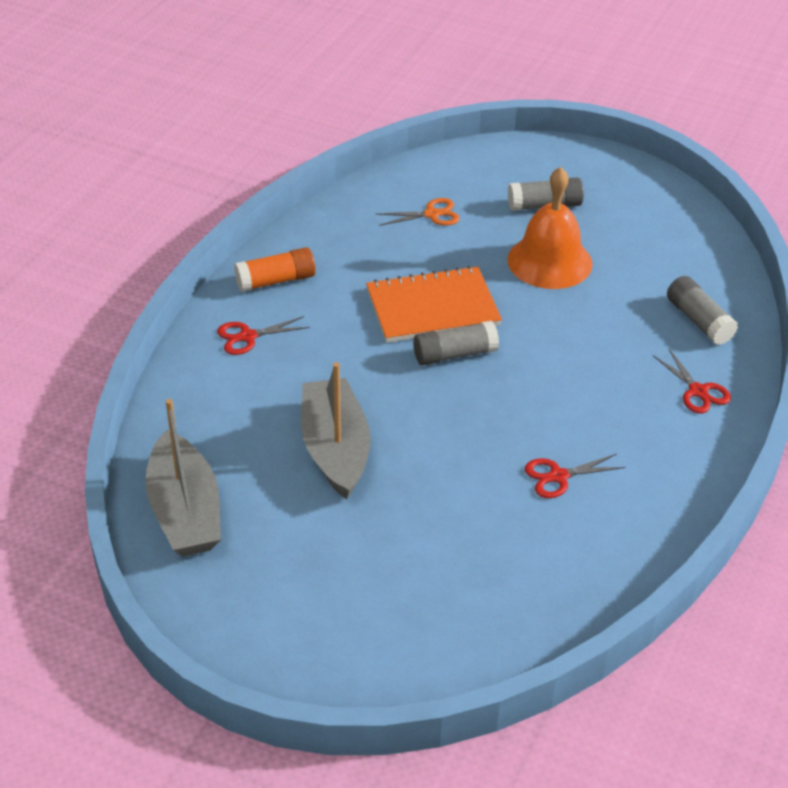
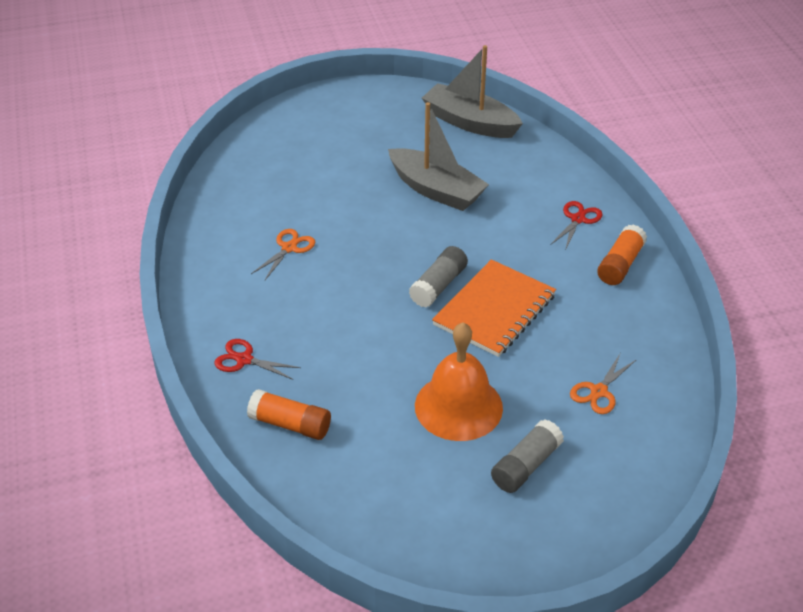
camera: 140 degrees right, 0 degrees up
red scissors [525,454,626,498] -> orange scissors [251,229,315,280]
grey glue stick [667,276,738,345] -> orange glue stick [247,389,331,440]

